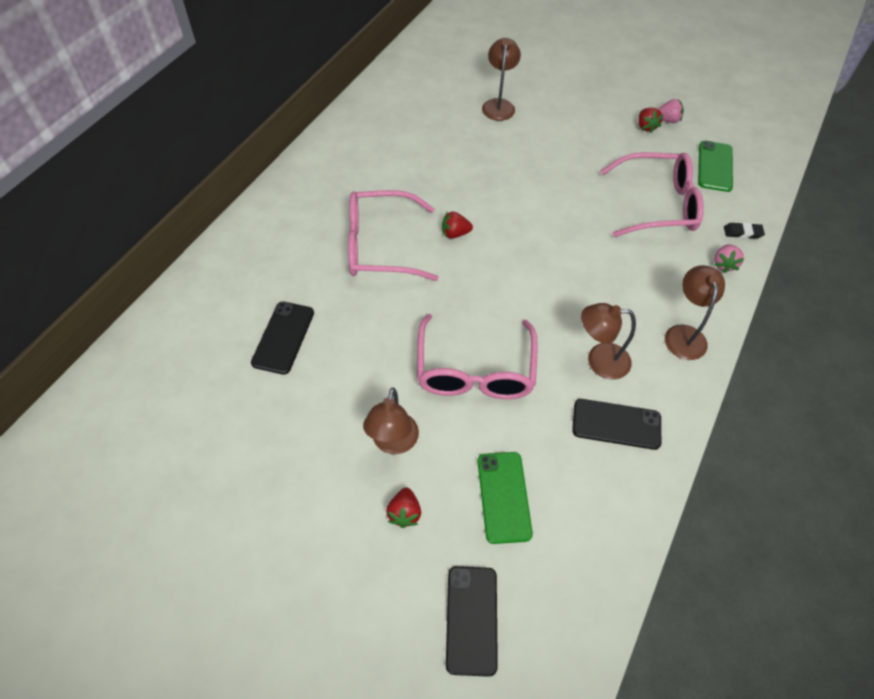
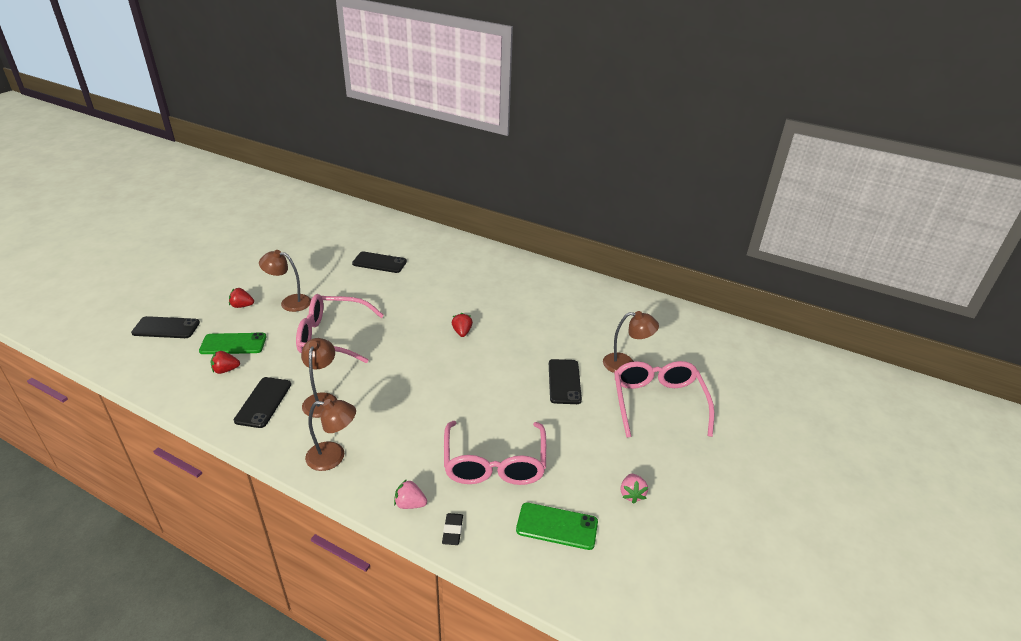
camera: 90 degrees right, 20 degrees down
pink glasses [348,190,439,281] -> pink glasses moved to [614,361,715,438]
red strawberry [639,108,663,133] -> red strawberry moved to [211,351,240,374]
none -> black phone [549,359,582,404]

